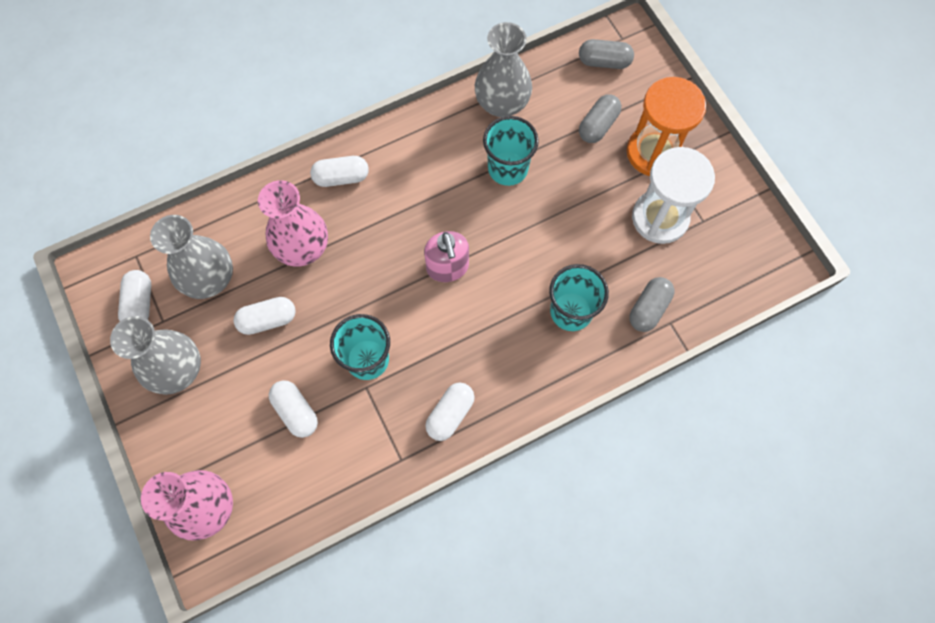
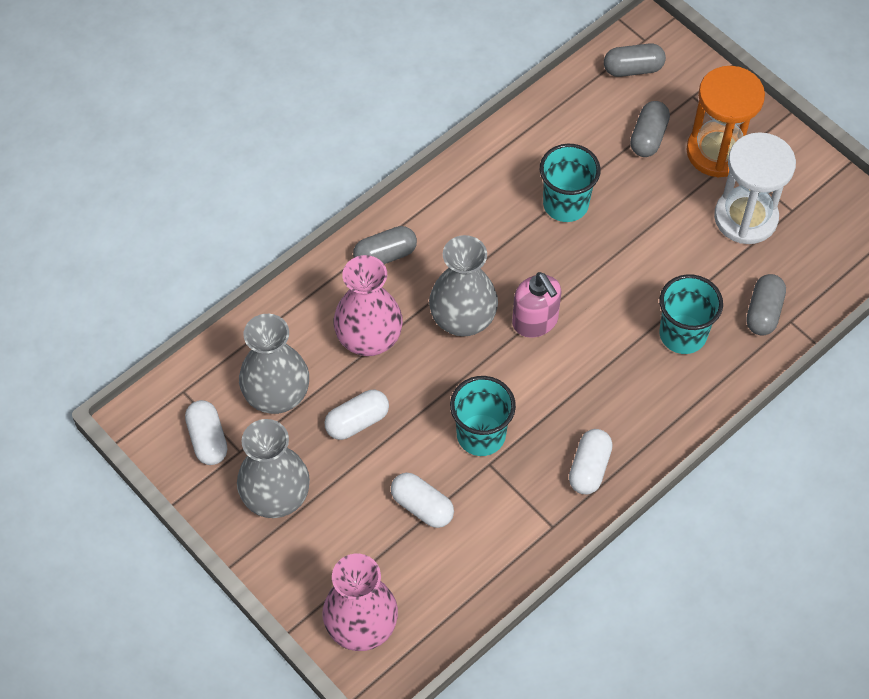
camera: 15 degrees left, 10 degrees down
white capsule [310,156,369,187] -> grey capsule [353,226,417,264]
grey vase [475,22,532,117] -> grey vase moved to [429,235,498,336]

